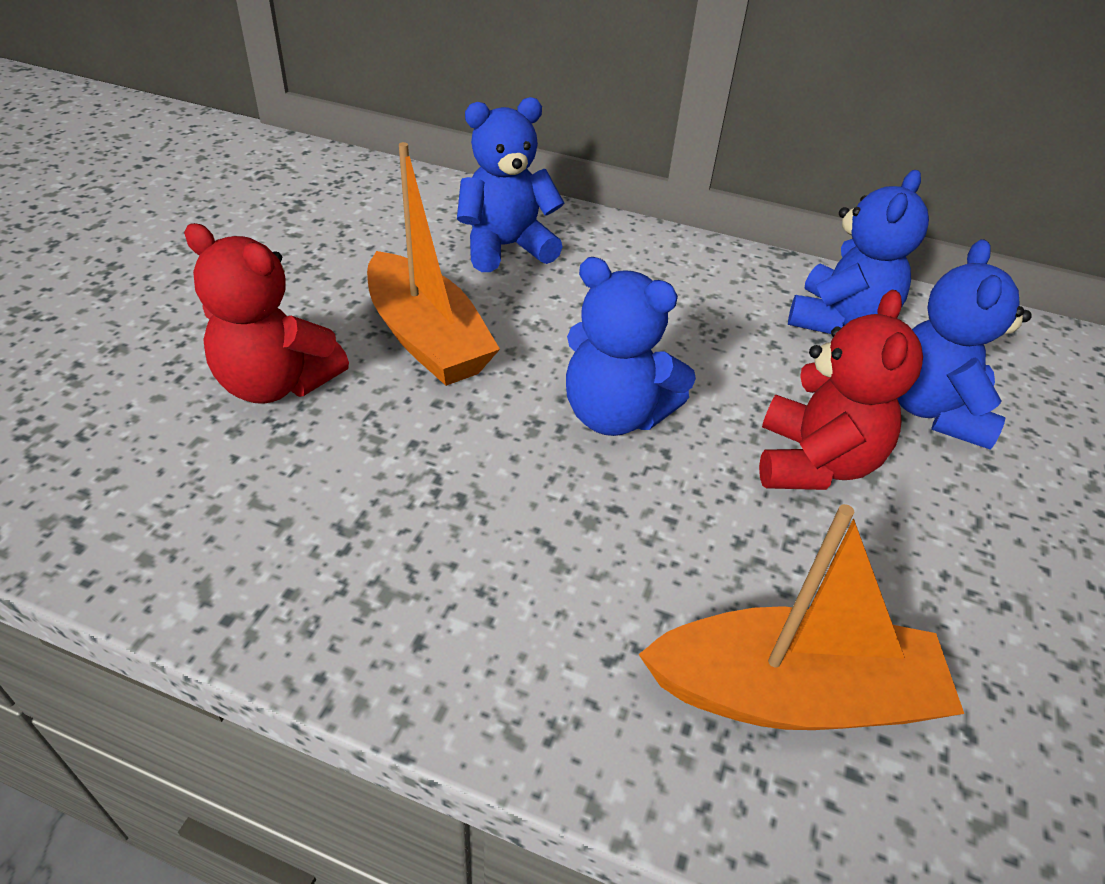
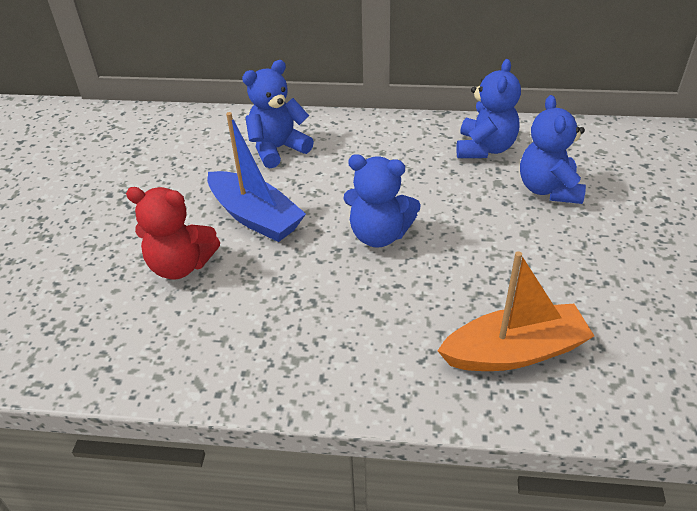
camera: 10 degrees left, 0 degrees up
orange boat [367,142,500,386] -> blue boat [207,112,306,242]
red teddy bear [759,290,923,490] -> none

